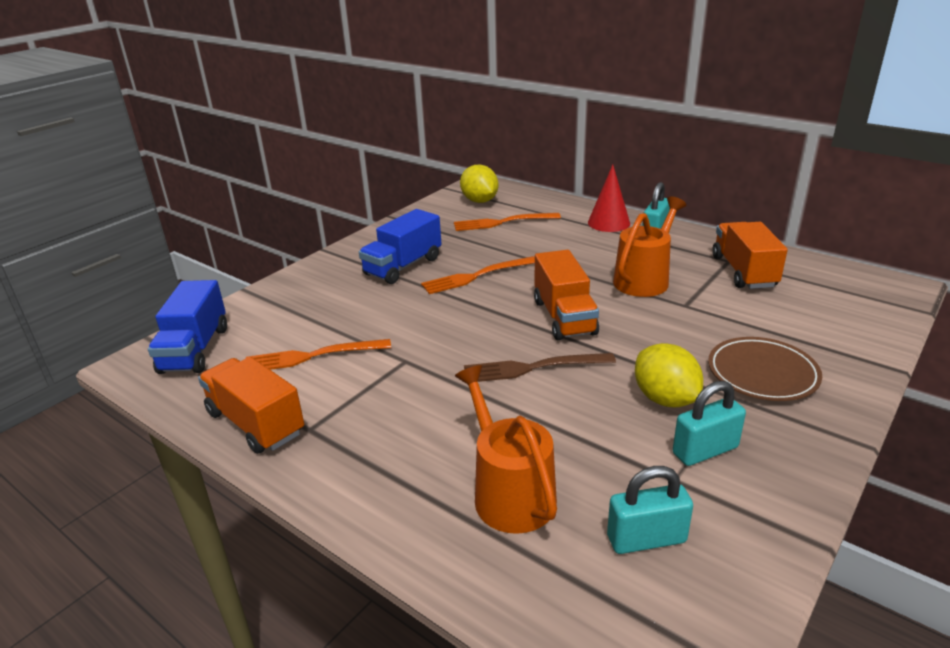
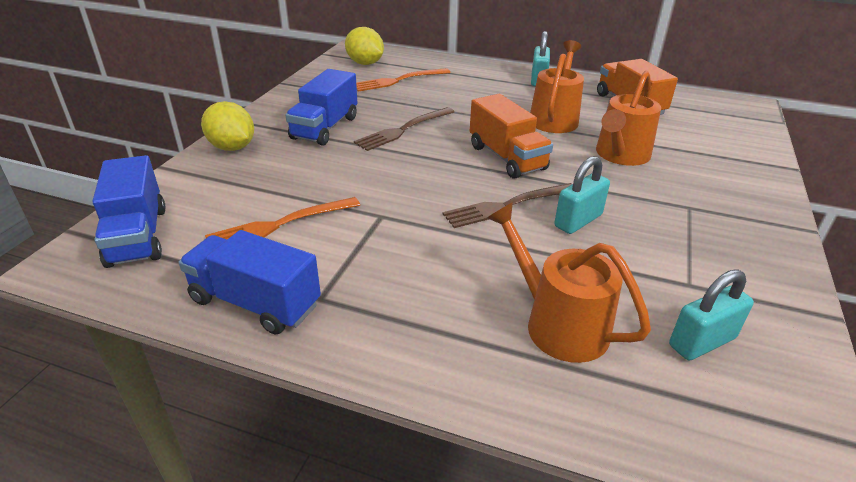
camera: 20 degrees left, 5 degrees up
orange truck [198,357,304,454] -> blue truck [179,230,321,335]
orange fork [421,256,535,294] -> brown fork [354,107,454,151]
red cone [588,165,630,232] -> none
yellow lemon [635,343,703,407] -> yellow lemon moved to [201,101,254,151]
turquoise padlock [673,381,746,466] -> turquoise padlock moved to [554,156,610,234]
brown plate [708,337,822,401] -> none
none -> orange watering can [596,71,661,166]

